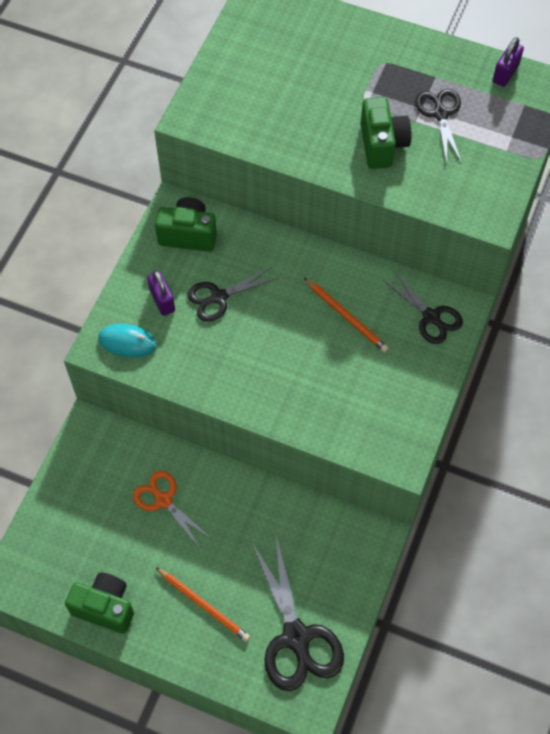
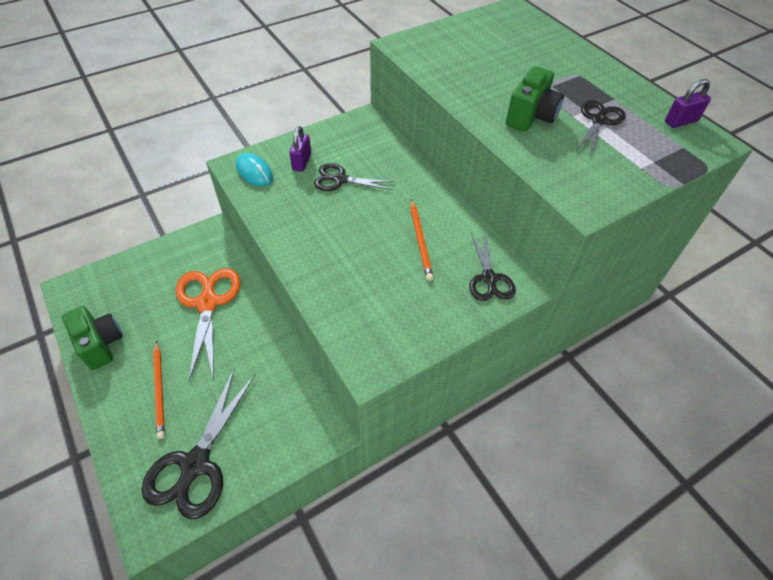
camera: 35 degrees right, 10 degrees down
orange scissors [133,471,212,548] -> orange scissors [176,268,241,382], size x1.64
green camera [155,197,217,252] -> none

